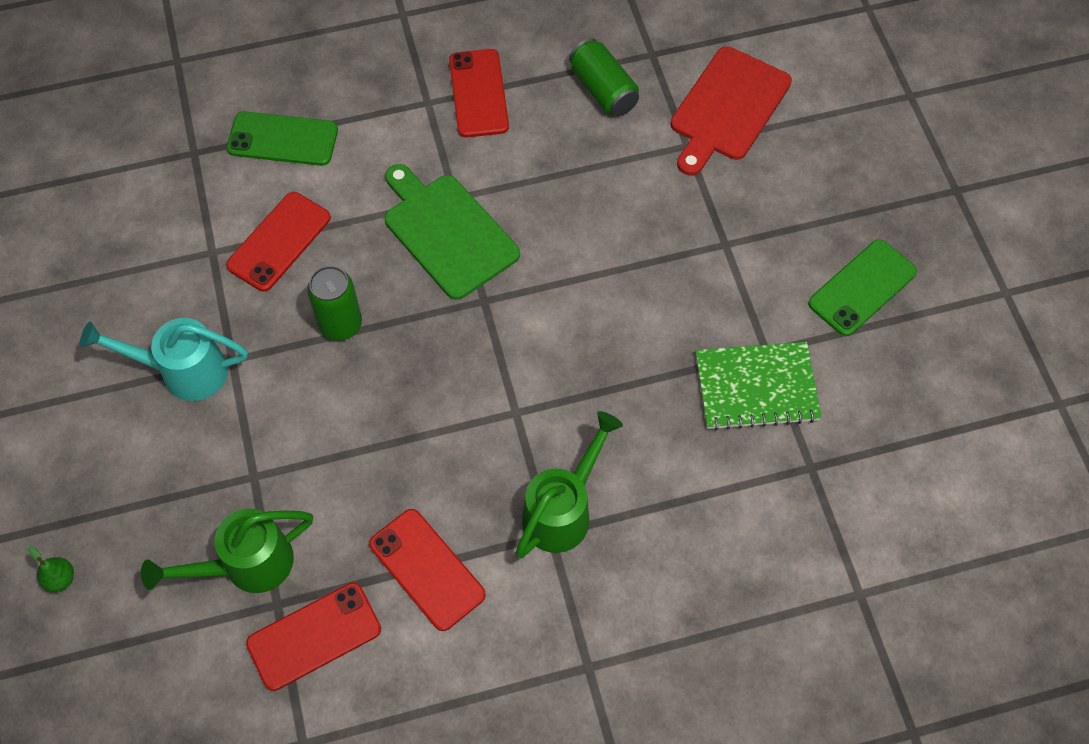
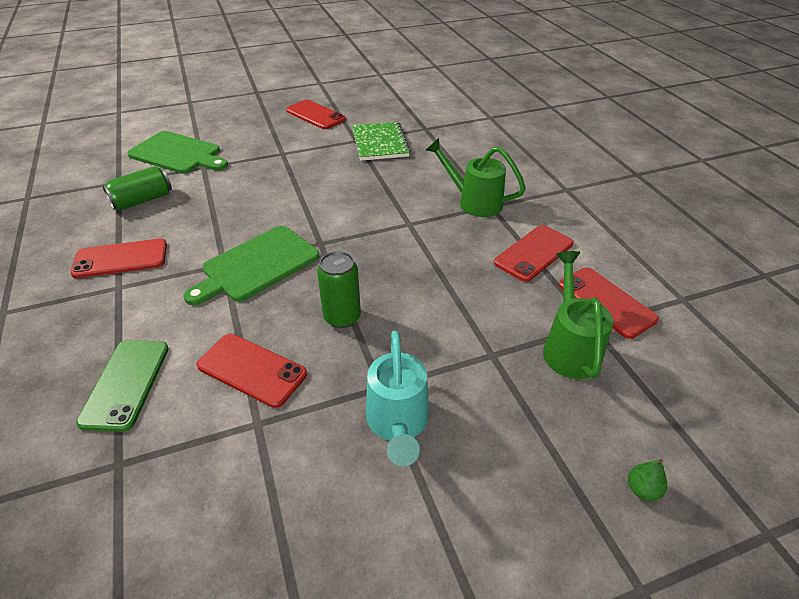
camera: 95 degrees left, 20 degrees down
green watering can [141,509,313,593] -> green watering can turned 150 degrees counterclockwise [543,251,613,379]
red cutting board [670,46,792,176] -> green cutting board [127,131,228,174]
green phone [808,239,917,336] -> red phone [286,100,346,129]

